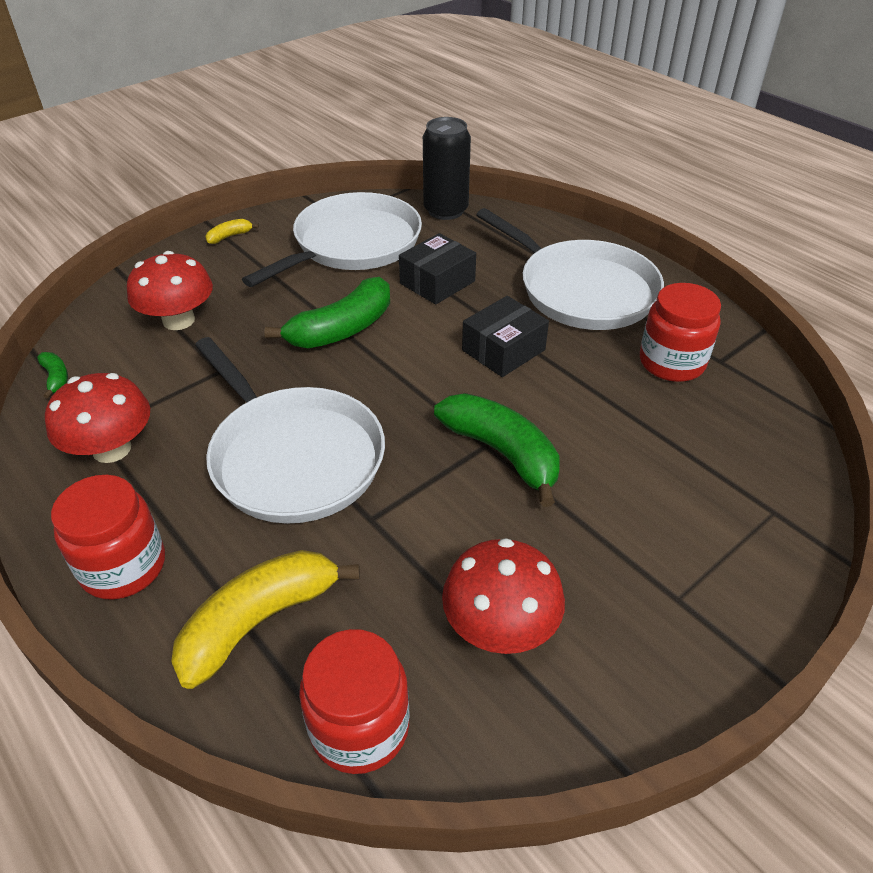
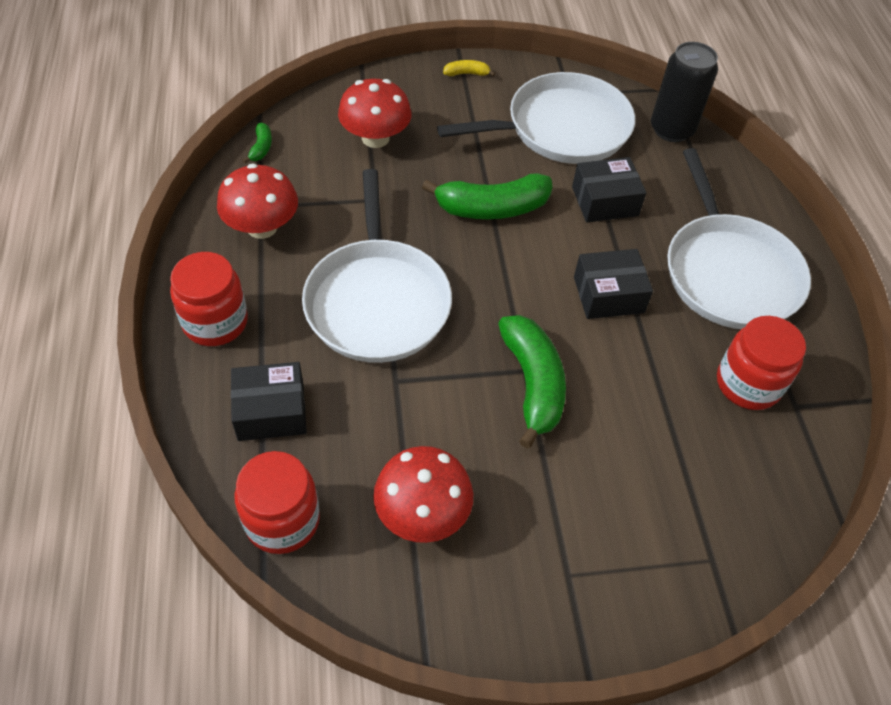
camera: 30 degrees right, 10 degrees up
yellow banana [171,550,360,689] -> black box [231,362,307,441]

